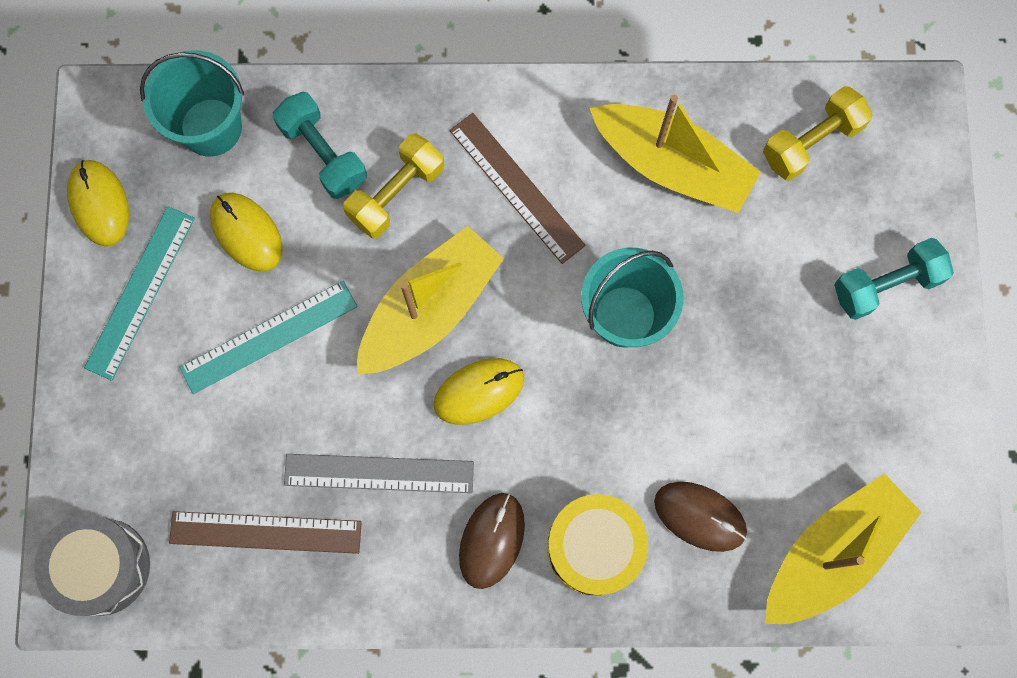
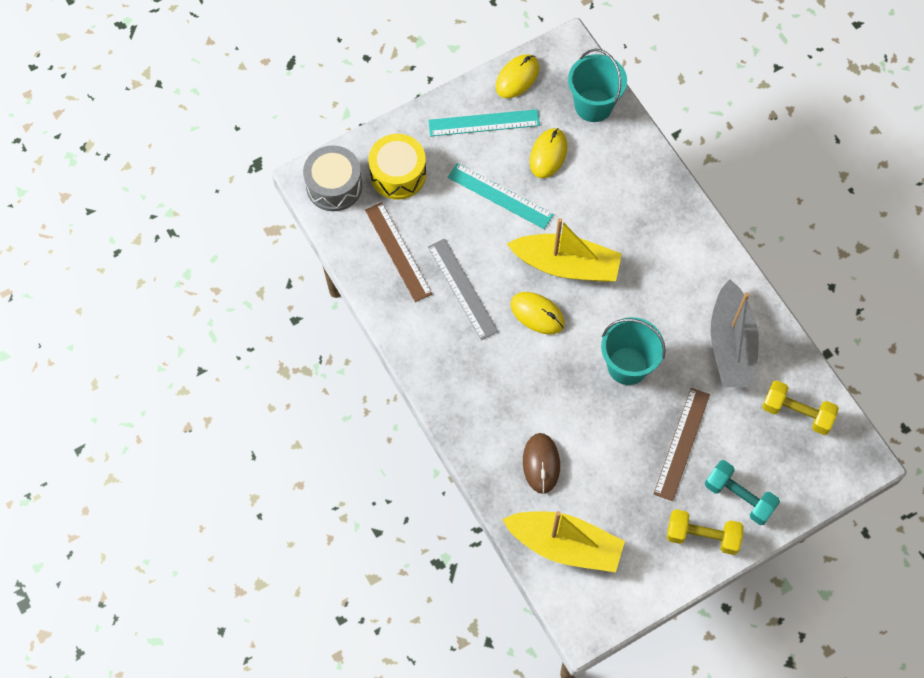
camera: 60 degrees right, 10 degrees down
turquoise dumbbell [273,92,367,199] -> none
yellow dumbbell [343,133,444,239] -> yellow dumbbell moved to [667,509,744,555]
brown ruler [449,113,586,264] -> brown ruler moved to [654,388,710,501]
brown mouse [459,493,525,589] -> none
yellow drum [547,494,648,596] -> yellow drum moved to [368,134,426,199]
yellow boat [590,95,761,213] -> grey boat [710,279,759,387]

